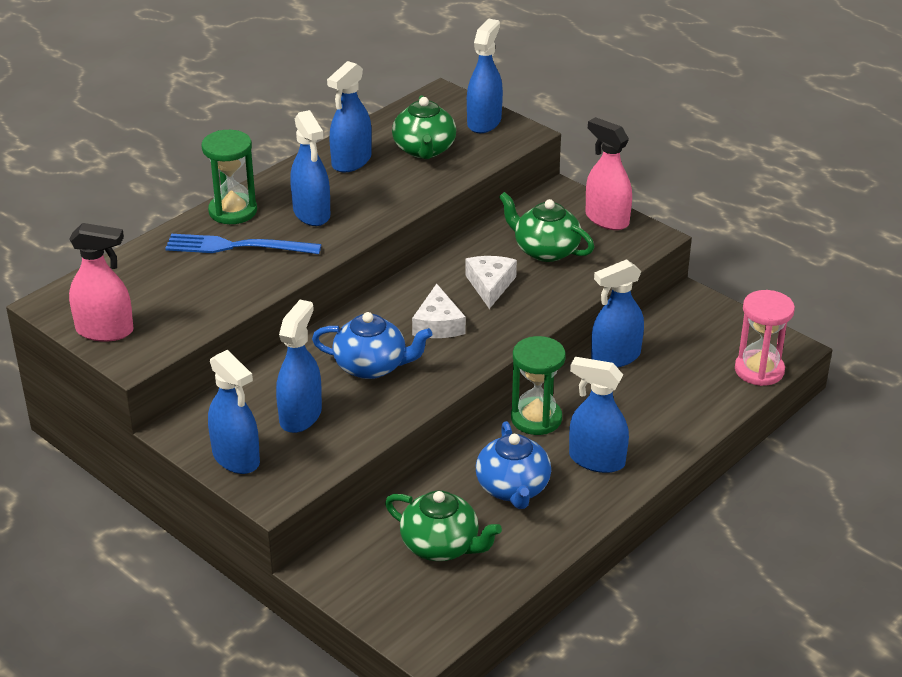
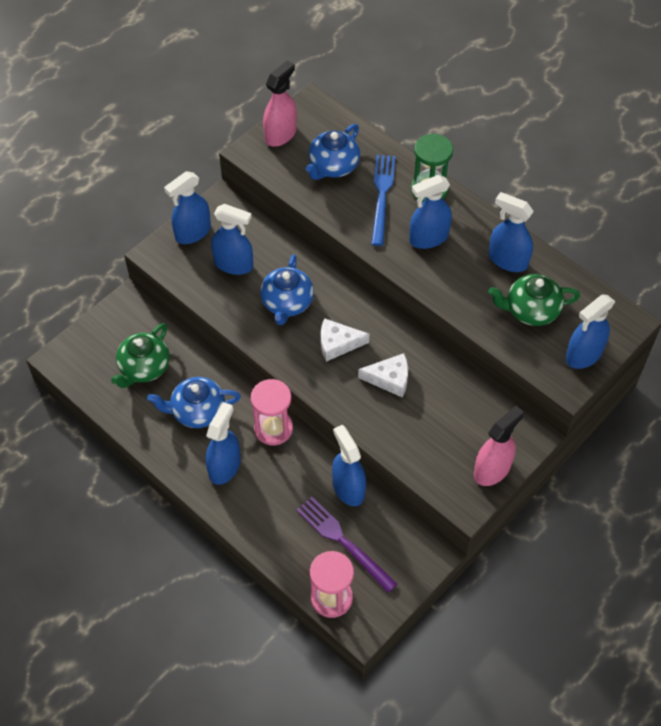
camera: 90 degrees right, 20 degrees up
pink spray bottle [69,223,134,342] -> pink spray bottle turned 150 degrees counterclockwise [263,60,297,147]
blue spray bottle [467,19,503,133] -> blue spray bottle turned 120 degrees clockwise [566,294,615,369]
green teapot [499,192,594,262] -> none
green hourglass [511,336,566,435] -> pink hourglass [251,379,293,446]
none -> purple fork [296,497,397,593]
none -> blue teapot [306,124,360,180]

